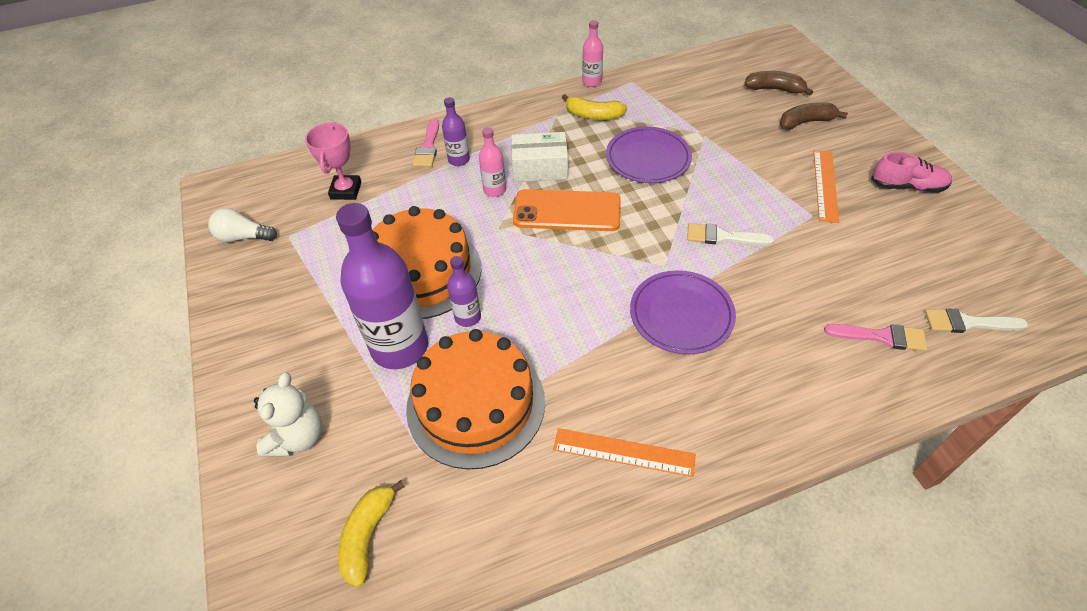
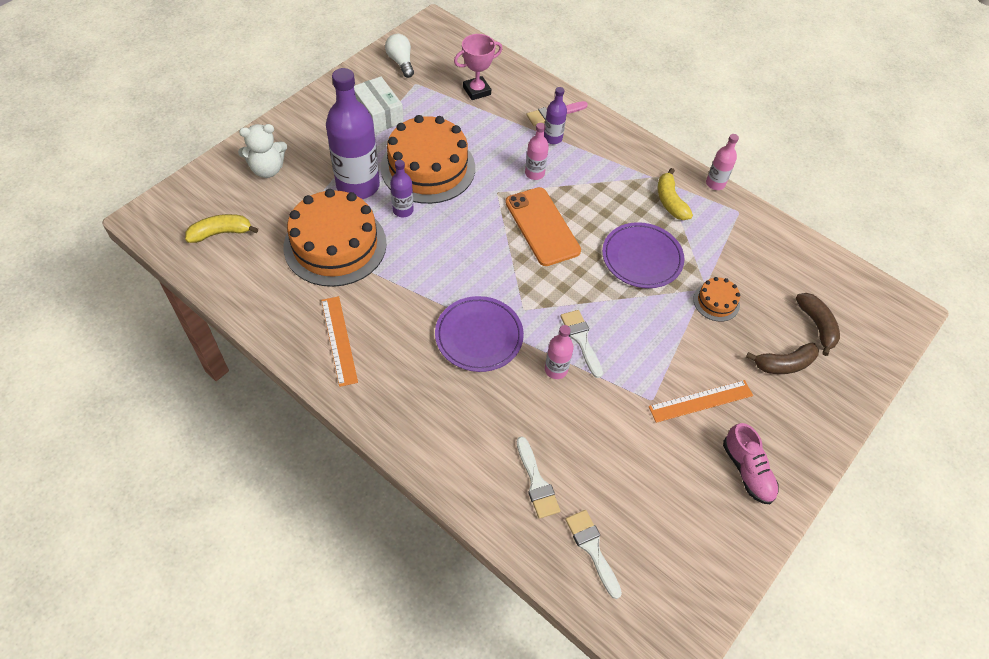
camera: 55 degrees right, 5 degrees up
white box [511,132,568,182] -> white box moved to [354,76,404,133]
brown banana [779,102,848,130] -> brown banana turned 120 degrees clockwise [746,343,819,374]
pink brush [824,324,928,351] -> white brush [517,436,560,519]
none -> pink bottle [545,325,574,379]
none -> orange cake [693,277,740,322]

